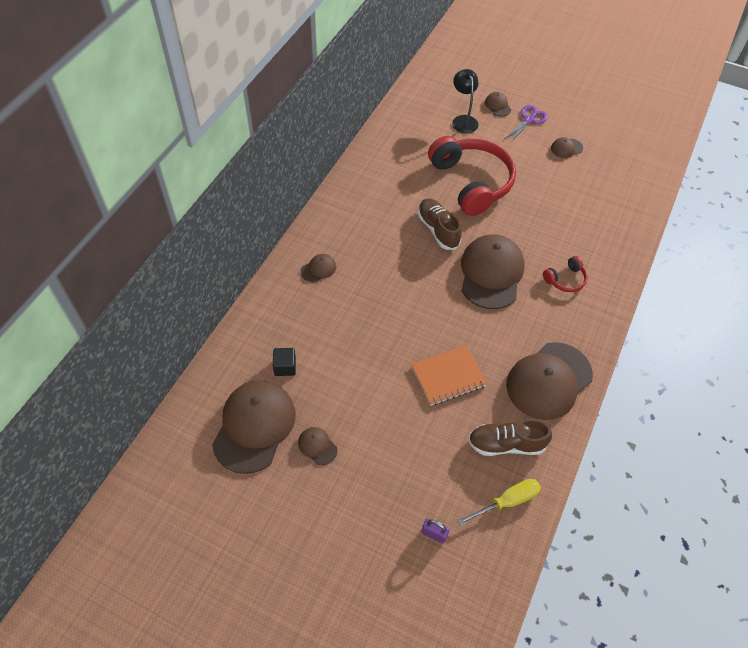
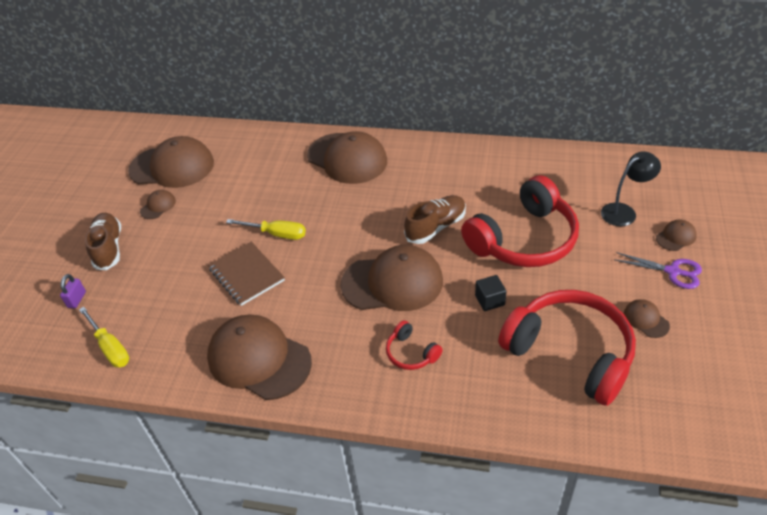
camera: 80 degrees right, 10 degrees down
black cube [273,348,296,376] -> black cube moved to [475,275,507,311]
brown cap [301,254,336,282] -> brown cap [307,131,387,184], size x2.33
orange notebook [411,345,488,406] -> brown notebook [208,242,285,306]
brown shoe [468,419,552,456] -> brown shoe moved to [85,213,121,270]
none -> yellow screwdriver [226,219,306,240]
none -> red headphones [498,290,636,406]

